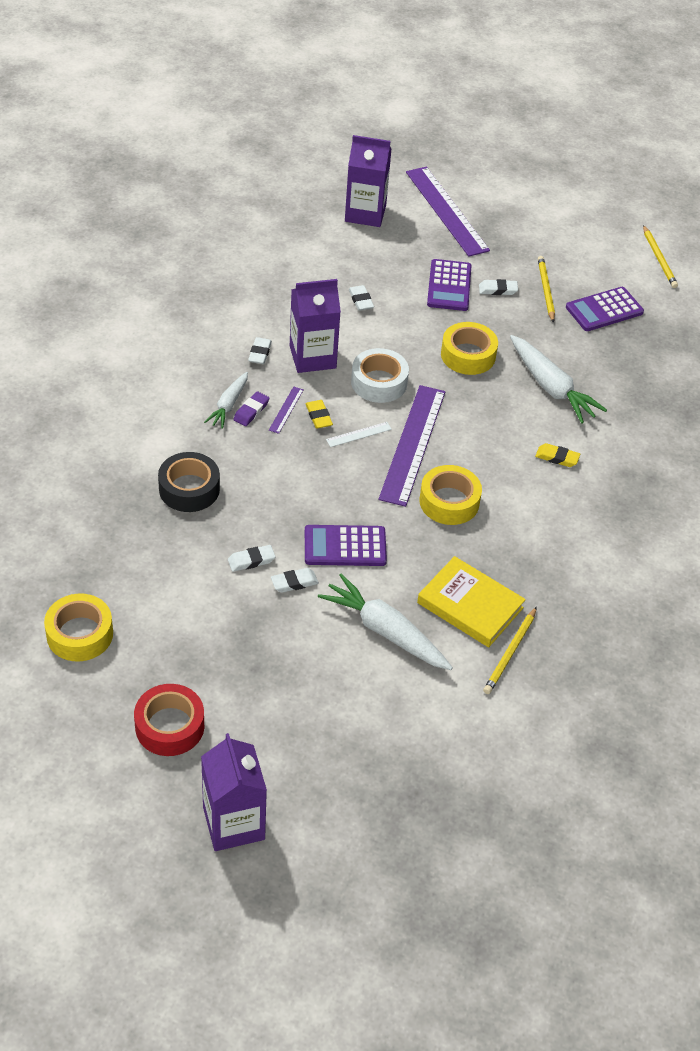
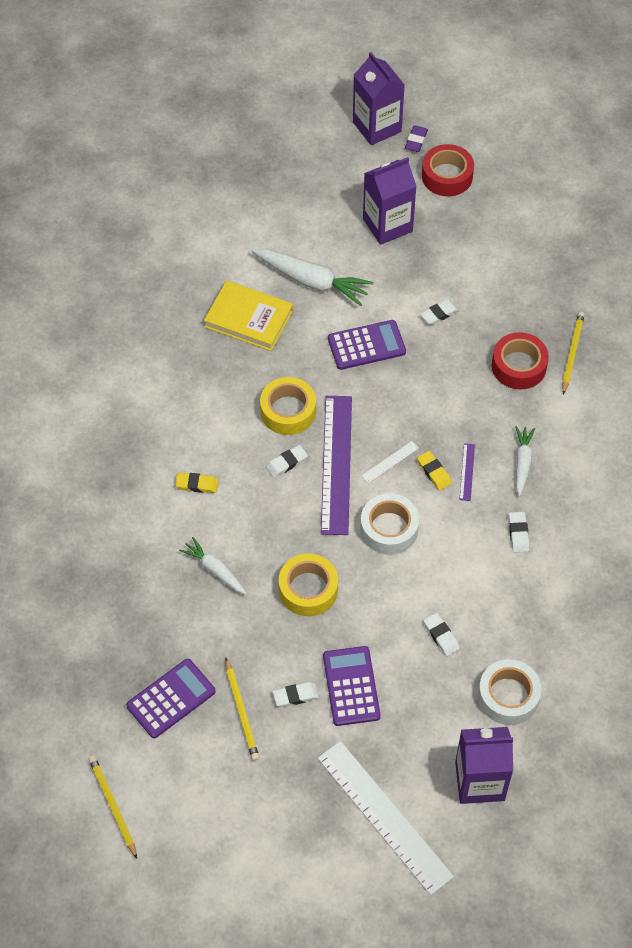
camera: 170 degrees right, 10 degrees up
yellow tape [44,594,113,661] -> none
black tape [158,452,220,512] -> red tape [492,332,549,390]
purple eraser [233,391,269,426] -> purple eraser moved to [405,125,428,152]
white eraser [271,568,319,593] -> white eraser moved to [266,445,308,478]
purple carton [290,279,341,373] -> purple carton moved to [363,157,417,245]
purple ruler [406,167,490,257] -> white ruler [318,741,454,895]
yellow pencil [483,607,537,694] -> yellow pencil moved to [562,312,585,394]
white carrot [510,335,607,424] -> white carrot [179,537,247,595], size x0.60
none -> white tape [478,659,542,725]

